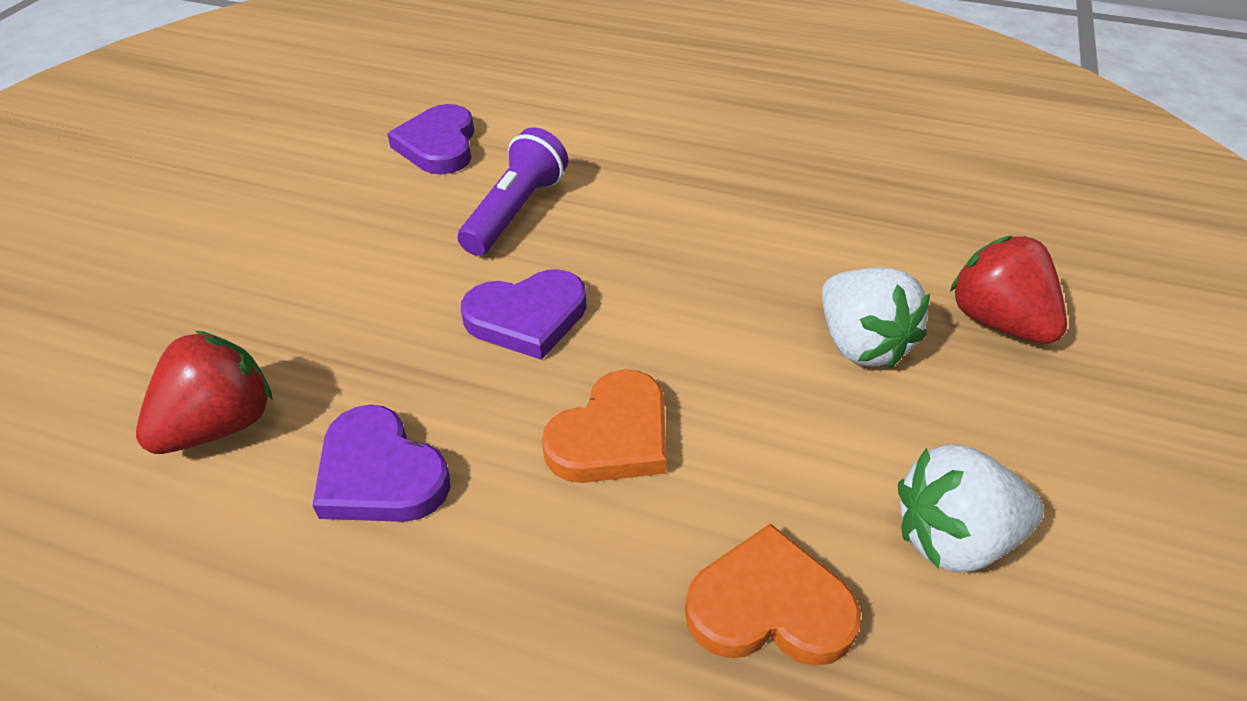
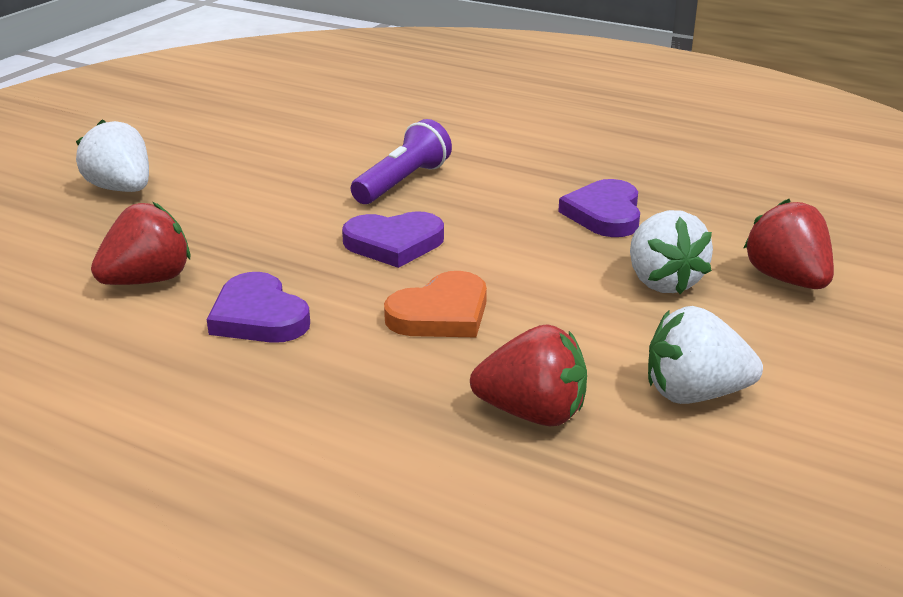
camera: 10 degrees right, 15 degrees down
purple heart [387,104,474,174] -> purple heart moved to [558,179,640,237]
orange heart [685,523,861,666] -> red strawberry [470,324,587,426]
none -> white strawberry [76,119,149,192]

